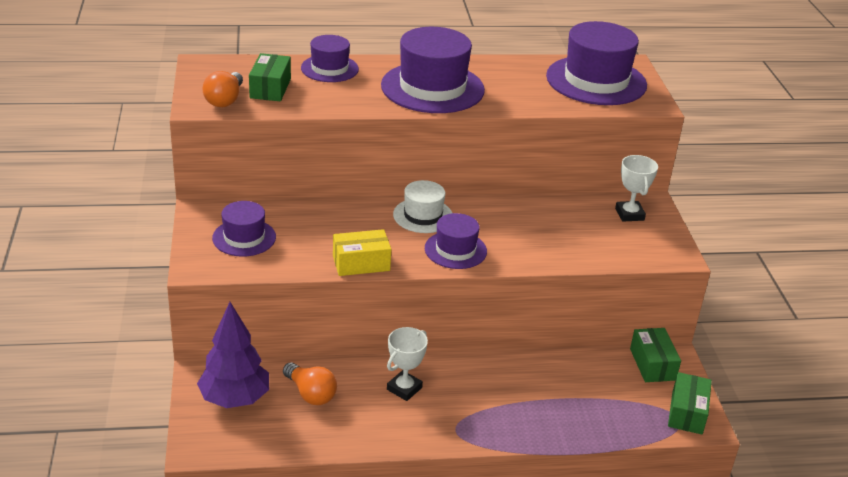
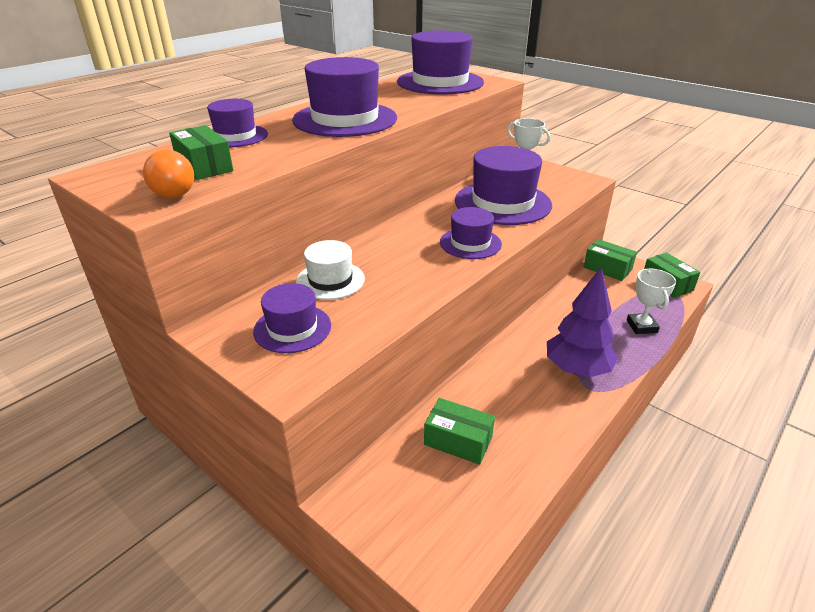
camera: 40 degrees left, 0 degrees up
purple tree [197,302,269,408] -> purple tree moved to [547,267,618,377]
orange light bulb [283,362,337,405] -> green box [424,398,495,465]
yellow box [333,229,391,276] -> none
white trophy [387,327,428,401] -> white trophy moved to [626,269,676,334]
white hat [393,180,452,233] -> white hat moved to [296,240,365,300]
none -> purple hat [455,146,552,225]

